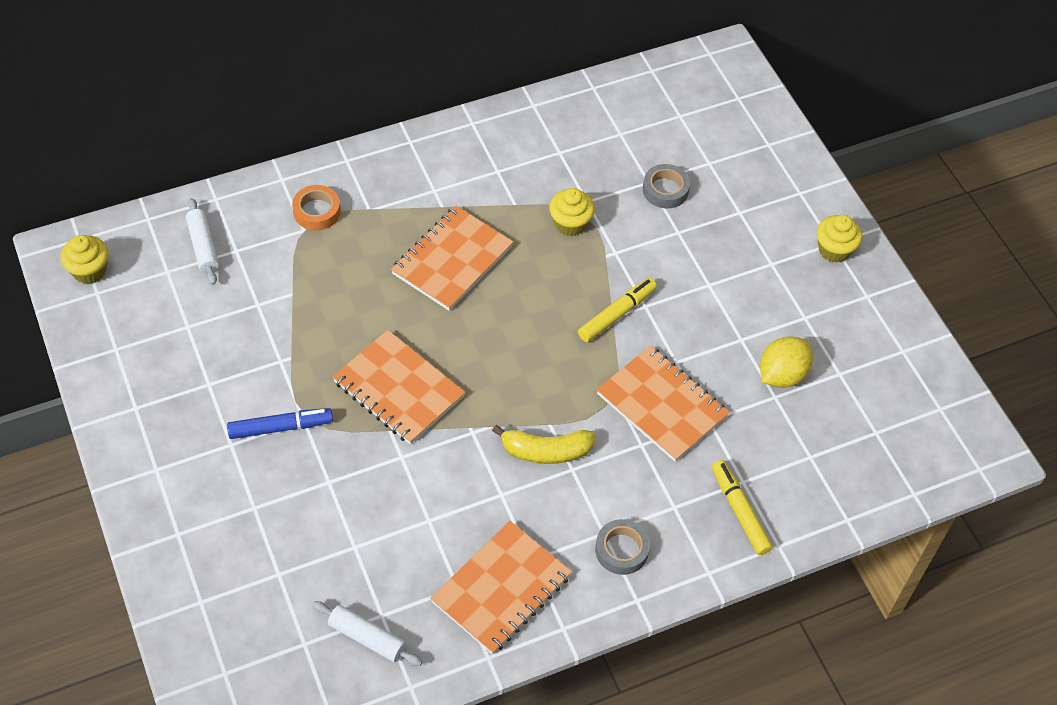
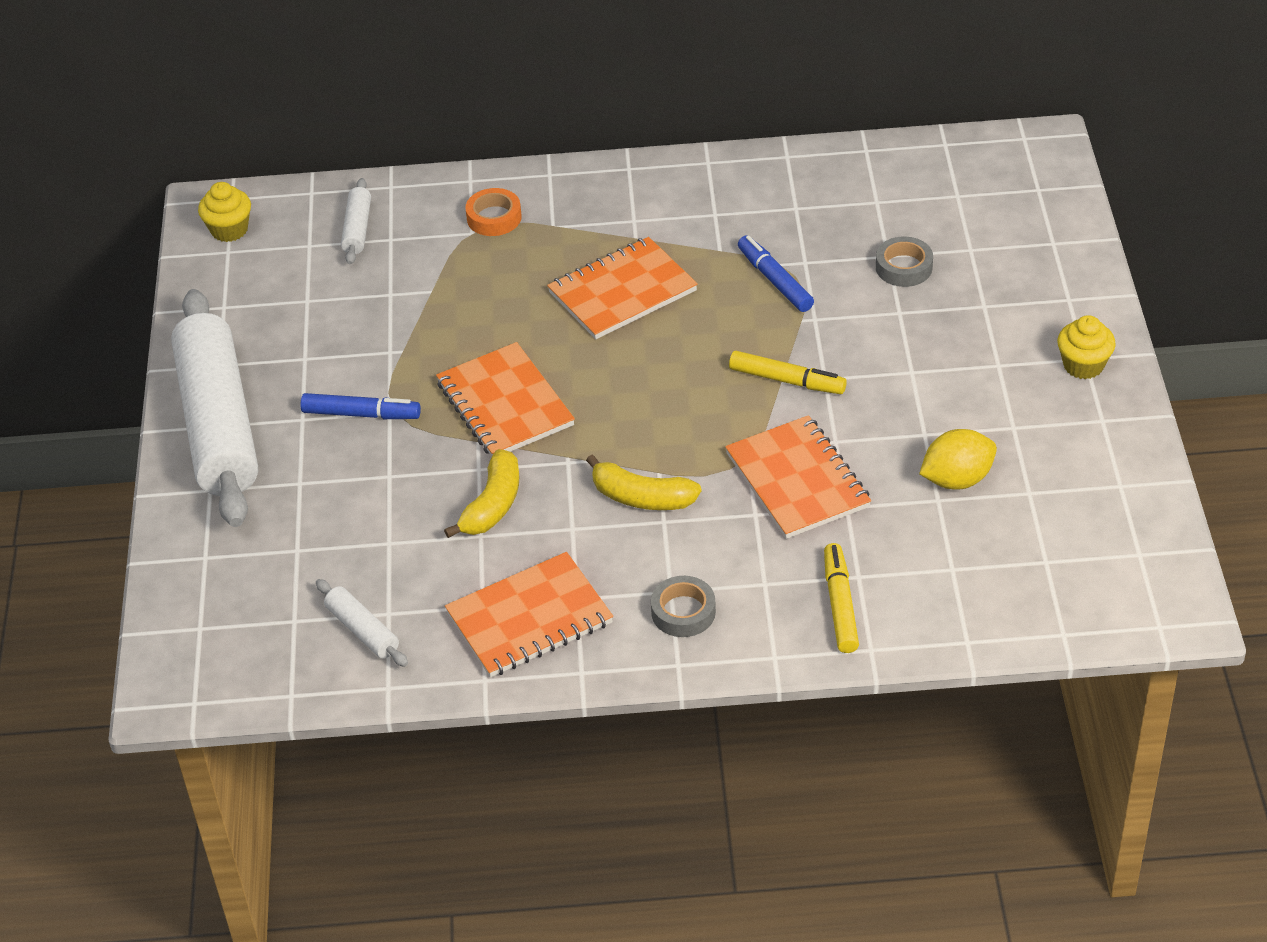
camera: 25 degrees right, 10 degrees down
yellow cupcake [549,188,595,236] -> blue marker [738,235,814,312]
yellow marker [578,278,657,342] -> yellow marker turned 45 degrees clockwise [729,351,847,394]
none -> white rolling pin [171,289,258,527]
none -> yellow banana [444,449,520,538]

